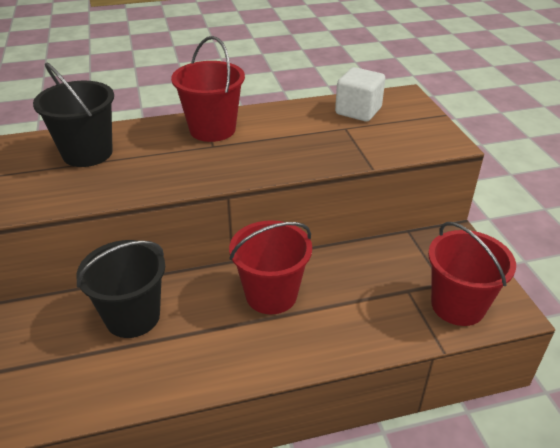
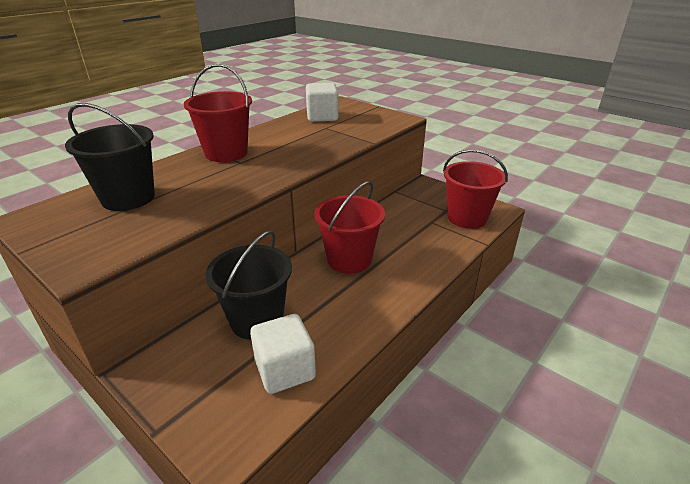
camera: 35 degrees left, 5 degrees down
none -> white cube [250,314,316,394]

